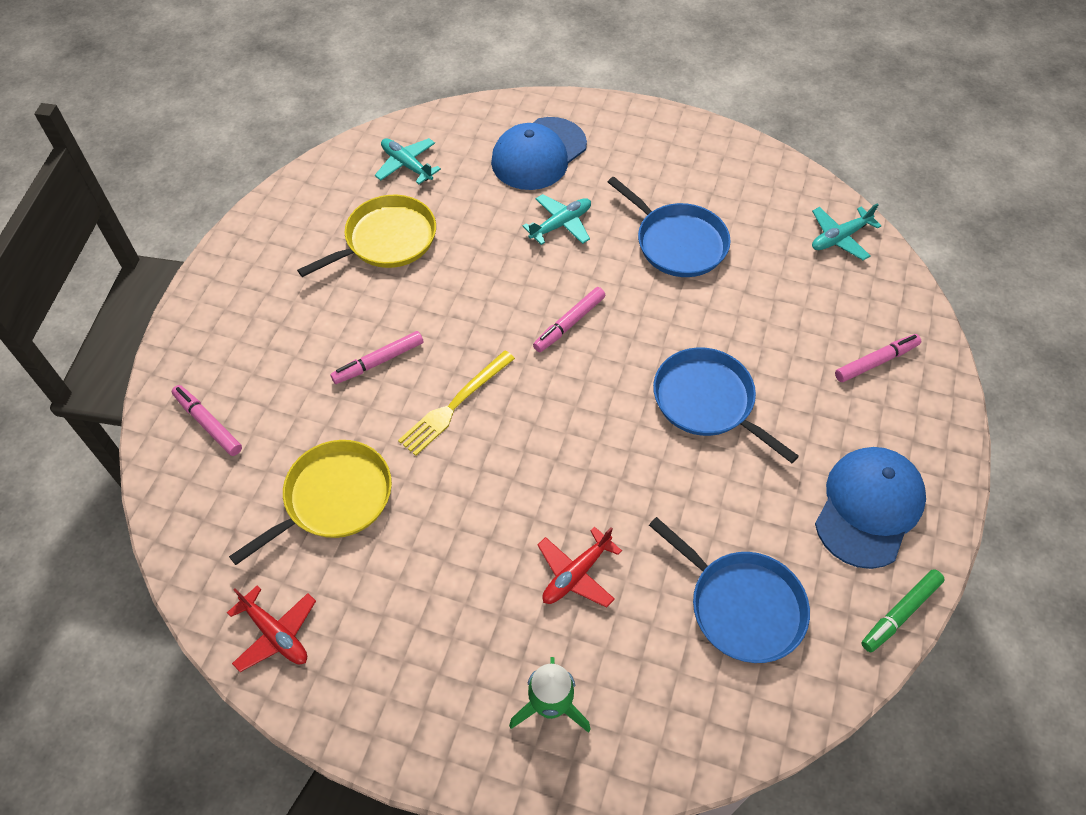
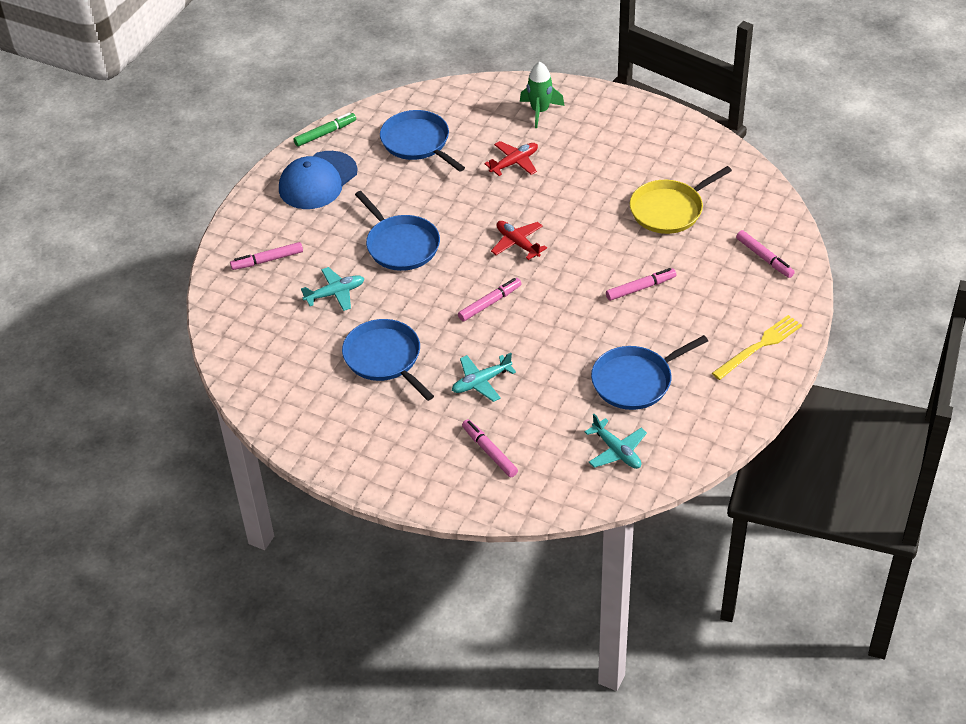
camera: 170 degrees left, 10 degrees down
red plane [227,585,316,672] -> red plane moved to [491,221,547,260]
yellow pan [297,195,436,277] -> blue pan [591,335,708,410]
yellow fork [398,350,515,456] -> yellow fork moved to [712,315,802,380]
blue cap [491,117,587,190] -> pink marker [462,419,518,477]
turquoise plane [812,203,881,260] -> turquoise plane moved to [301,267,365,311]

